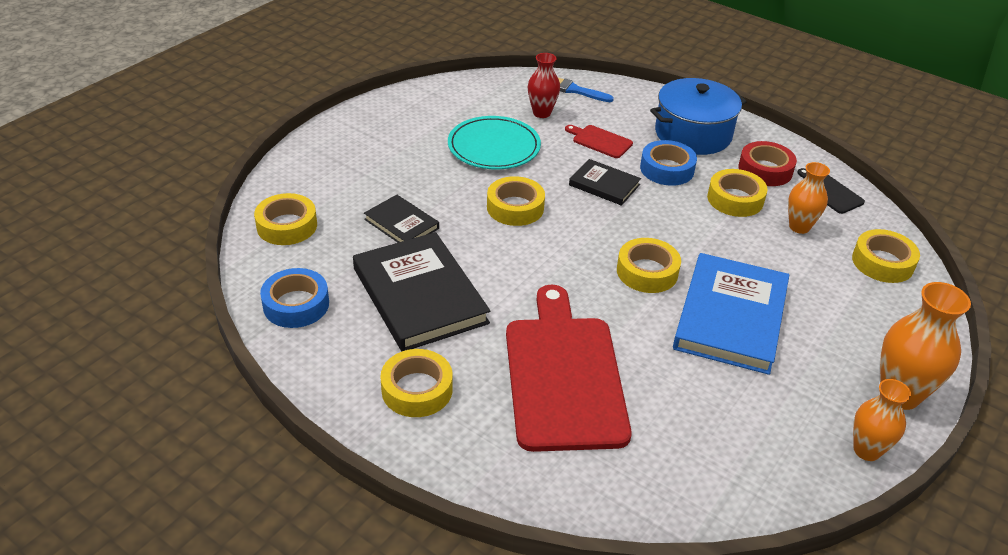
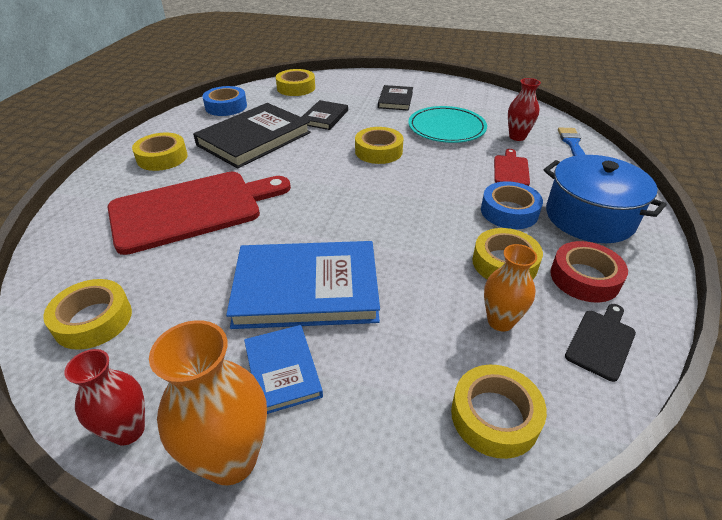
camera: 70 degrees right, 0 degrees up
black book [569,159,641,206] -> black book moved to [378,85,413,111]
yellow tape [617,238,681,293] -> yellow tape moved to [43,279,132,350]
orange vase [853,379,911,461] -> red vase [64,349,145,445]
none -> blue book [244,325,323,414]

